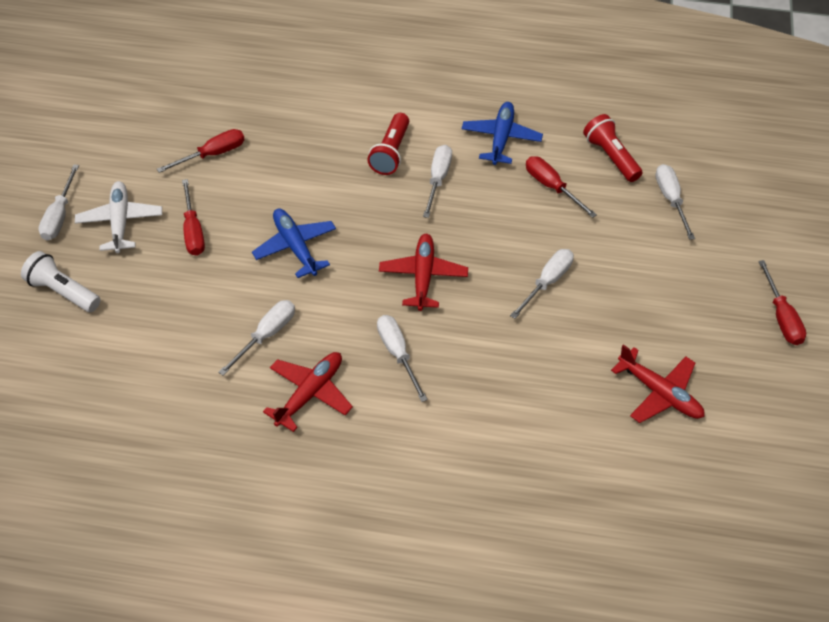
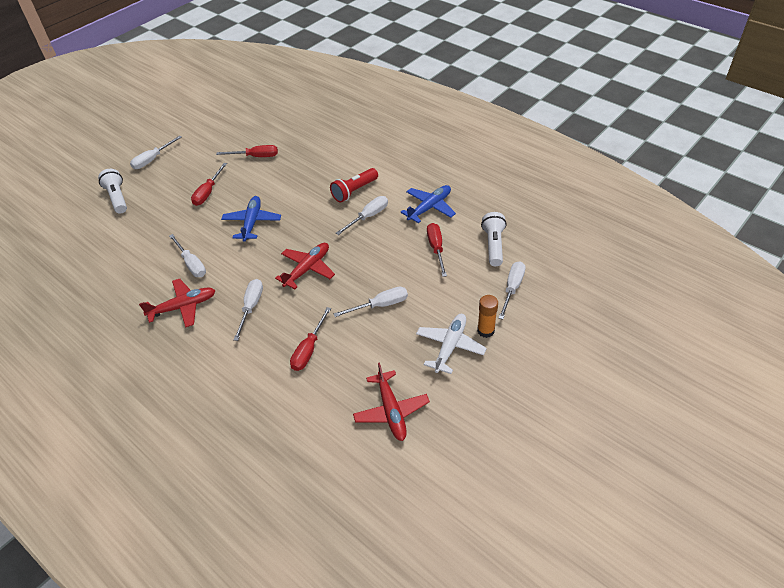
camera: 35 degrees right, 5 degrees down
white plane [75,181,162,253] -> white plane moved to [416,314,487,374]
white screwdriver [218,300,295,376] -> white screwdriver turned 75 degrees clockwise [169,234,206,277]
red flashlight [583,114,643,182] -> white flashlight [481,212,507,266]
red screwdriver [758,260,806,345] -> red screwdriver moved to [290,307,331,371]
none -> orange glue stick [477,295,498,338]

